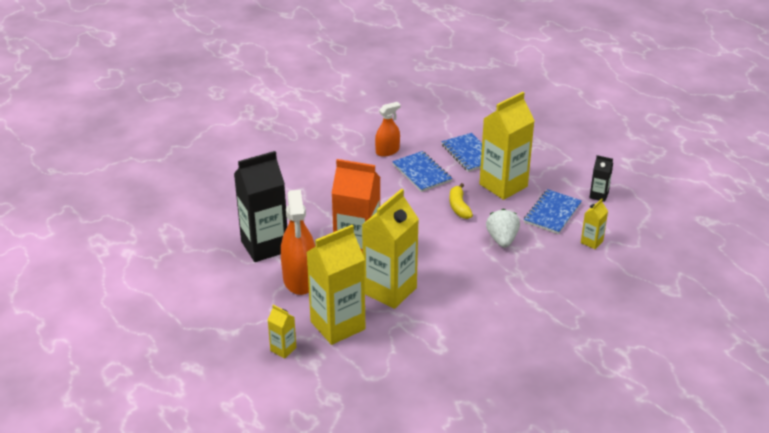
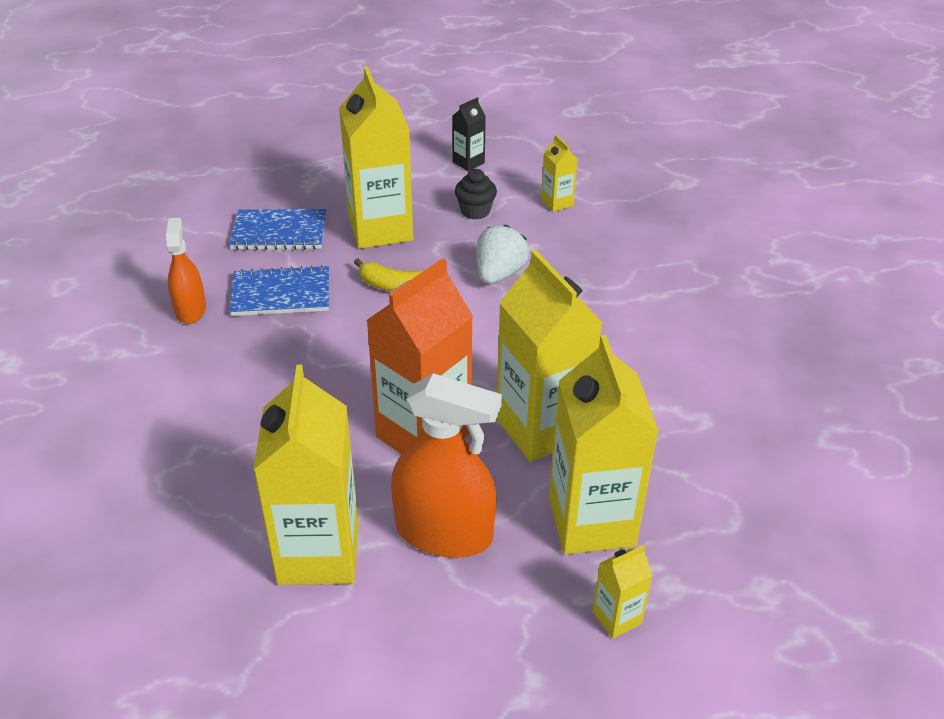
camera: 65 degrees left, 5 degrees up
black carton [234,151,287,262] -> yellow carton [253,365,359,585]
white strawberry [486,209,520,248] -> white strawberry turned 90 degrees clockwise [477,225,529,284]
blue notebook [524,189,582,234] -> black cupcake [455,169,497,220]

